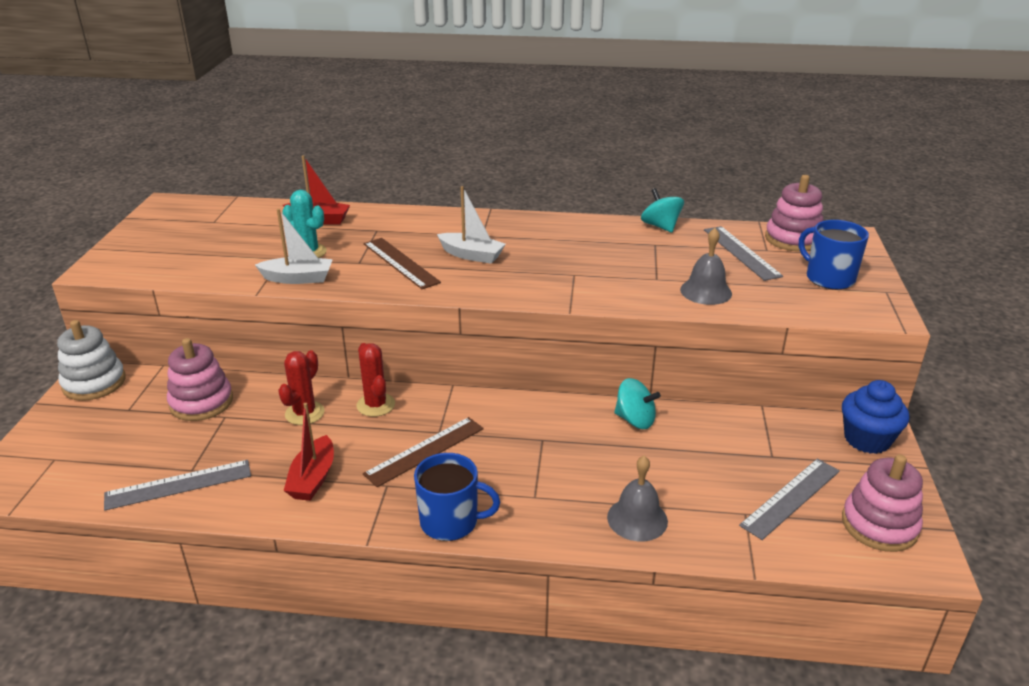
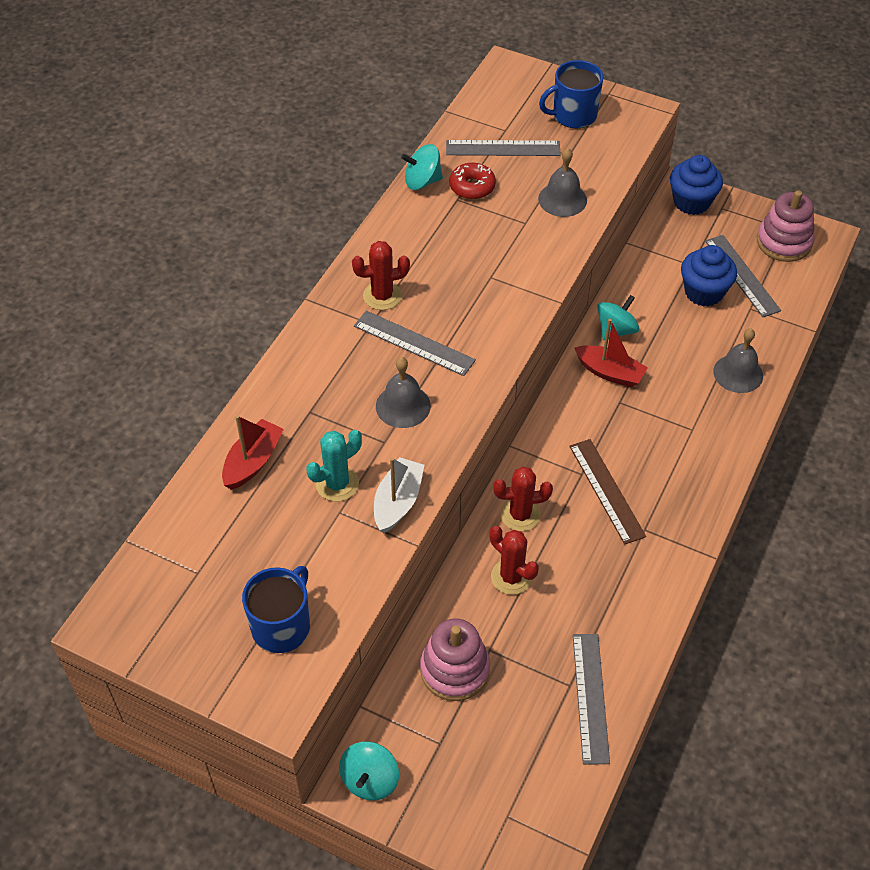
camera: 70 degrees left, 20 degrees up
white stacking toy [57,320,126,401] -> turquoise spinning top [339,742,399,800]
red boat [284,403,334,501] -> red boat moved to [575,319,648,388]
brown ruler [364,238,441,289] -> grey bell [376,357,431,428]
blue mug [414,453,500,541] -> blue mug moved to [242,566,310,653]
white boat [437,186,506,264] -> grey ruler [354,311,476,376]
pink stacking toy [765,175,824,252] -> none
none -> red cactus [352,241,410,310]
none -> red donut [449,163,496,199]
none -> blue cupcake [681,245,737,307]

